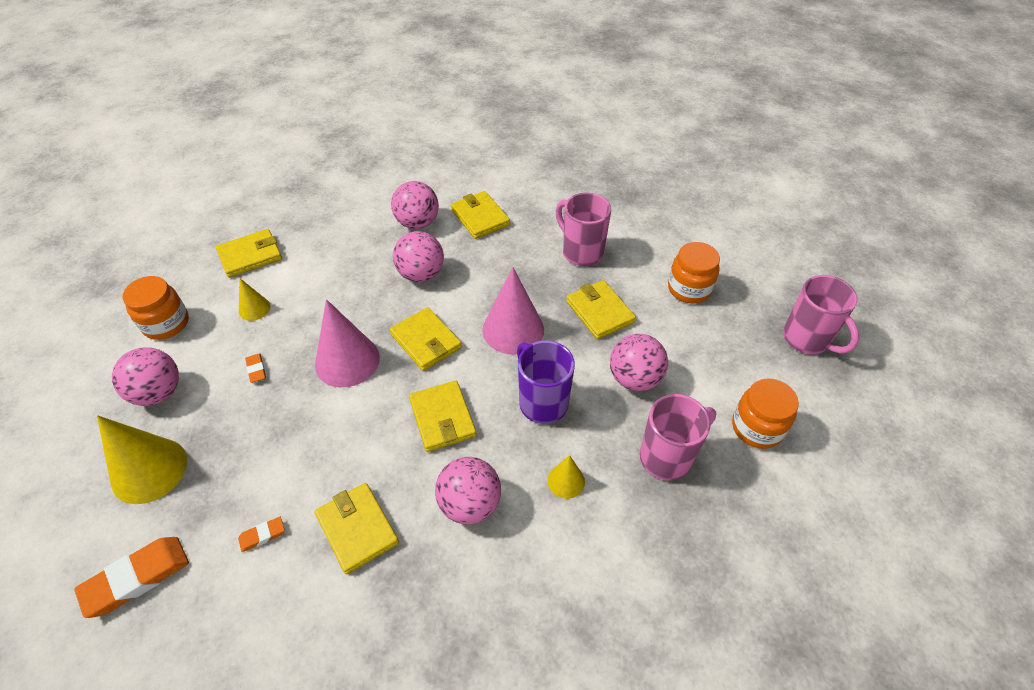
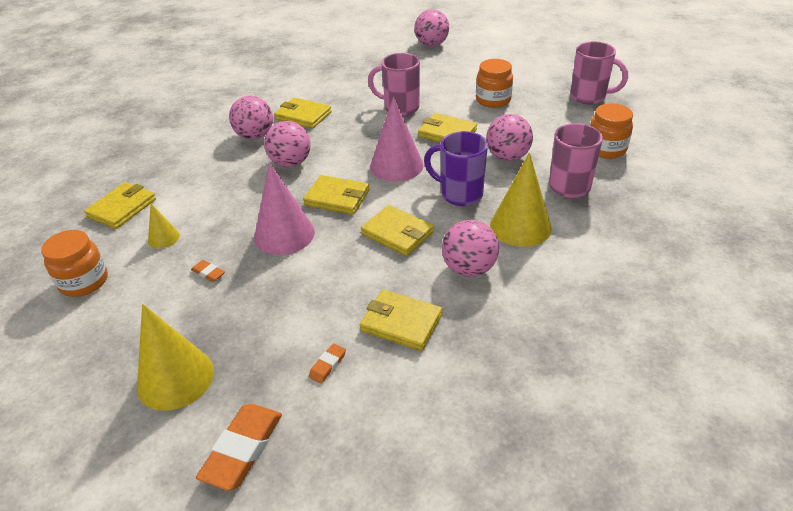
camera: 30 degrees left, 10 degrees down
pink ball [112,347,179,406] -> pink ball moved to [414,9,449,46]
yellow cone [547,455,585,499] -> yellow cone [490,153,552,247], size x1.94

